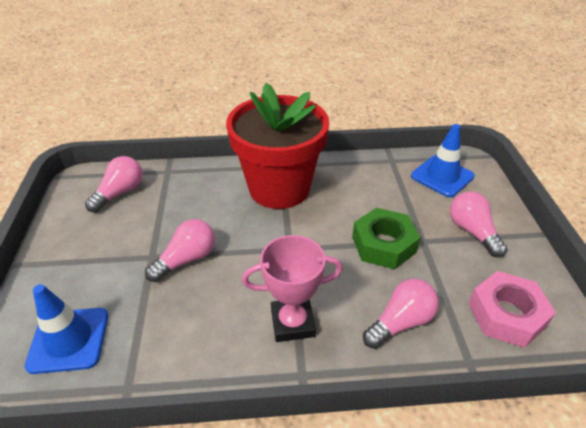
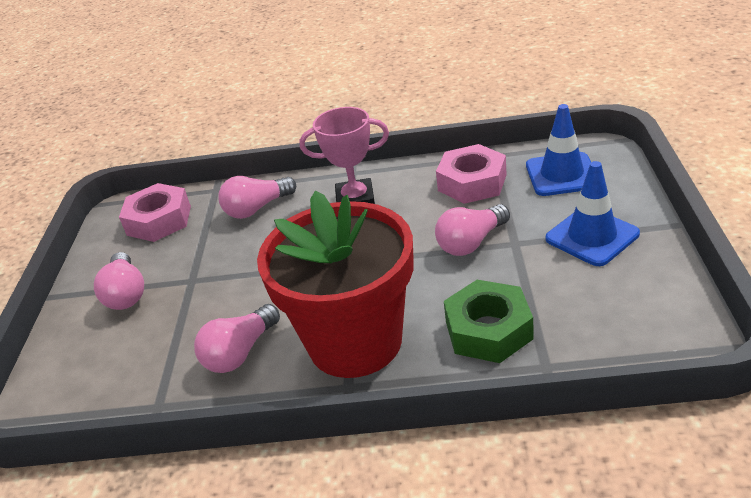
camera: 170 degrees left, 5 degrees down
pink light bulb [85,156,143,212] -> pink light bulb moved to [194,304,280,373]
green nut [352,208,420,269] -> green nut moved to [444,280,534,363]
blue traffic cone [411,124,475,197] -> blue traffic cone moved to [546,161,640,266]
none -> pink nut [436,144,507,204]

